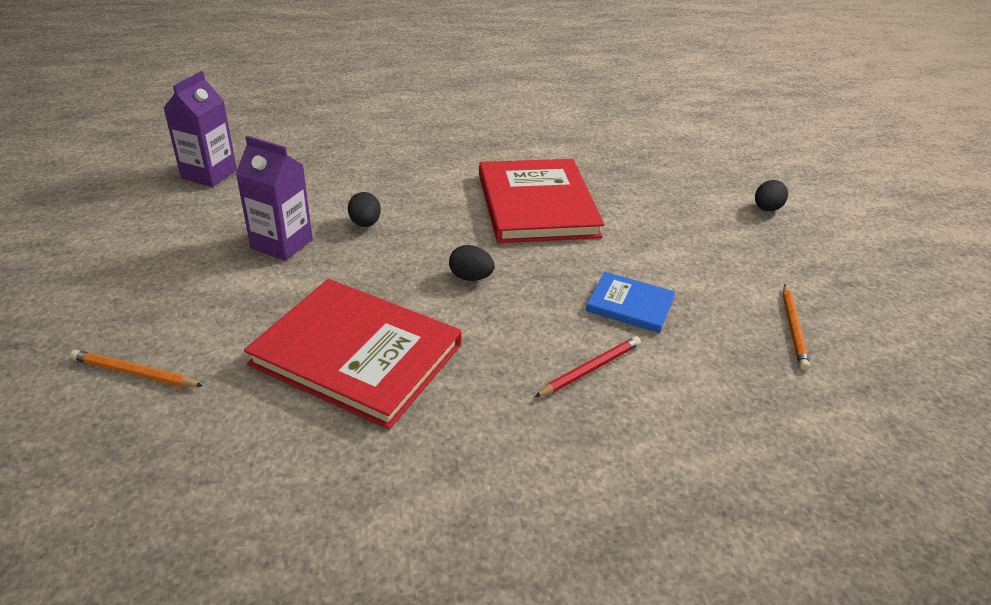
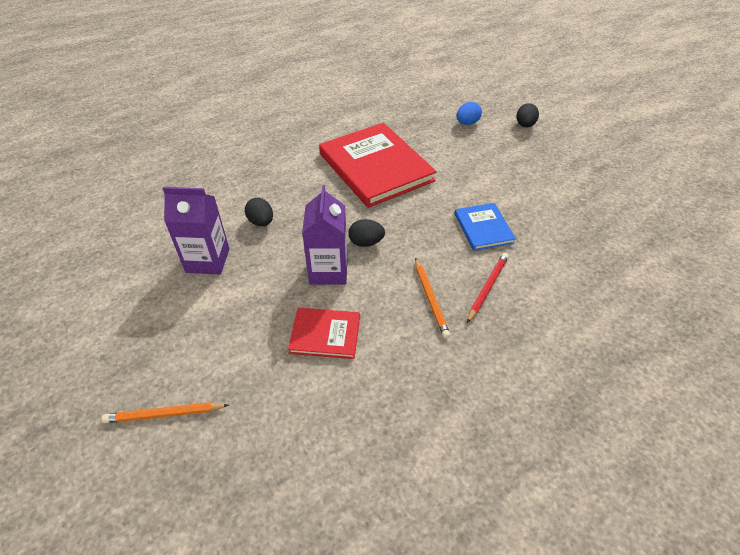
camera: 20 degrees left, 10 degrees up
purple carton [164,71,237,187] -> purple carton moved to [302,185,348,284]
red book [244,279,462,429] -> red book [288,308,360,359], size x0.50
blue book [586,272,675,333] -> blue book turned 75 degrees clockwise [455,203,516,251]
orange pencil [783,284,810,370] -> orange pencil moved to [415,258,450,339]
none -> blue egg [456,102,482,125]

